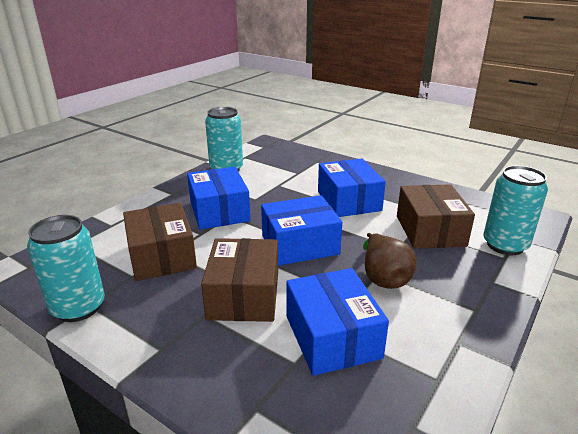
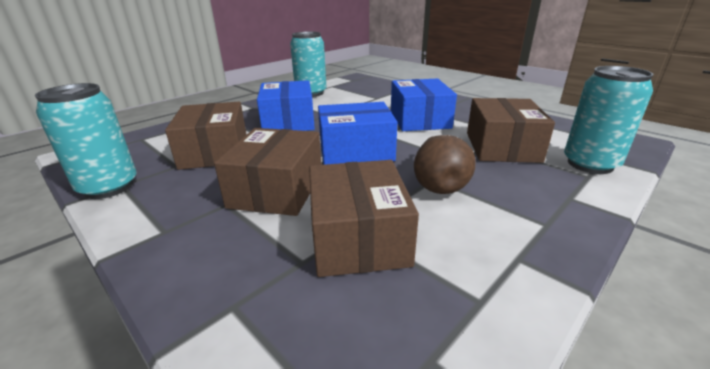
camera: 10 degrees right, 0 degrees up
blue box [286,268,389,376] -> brown box [309,160,419,277]

